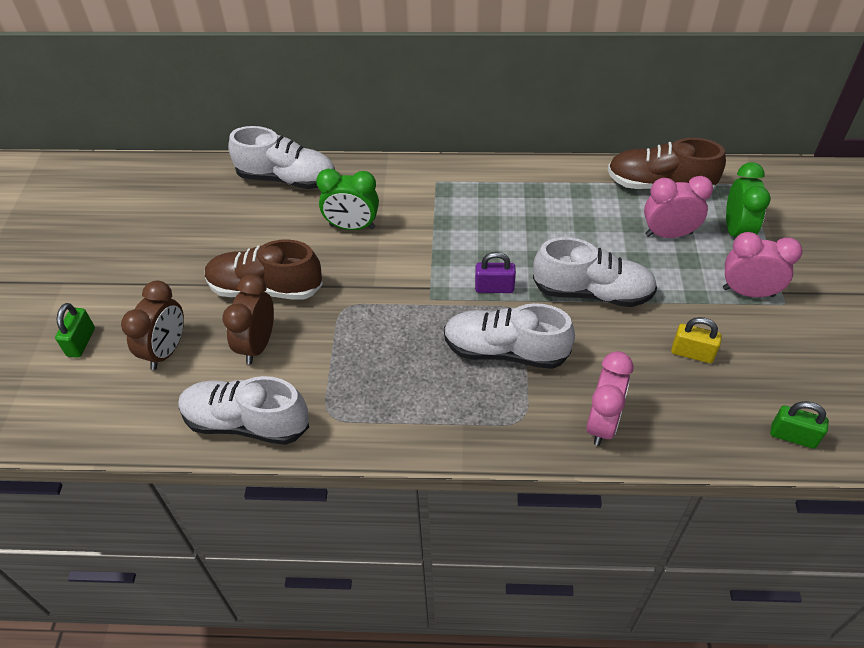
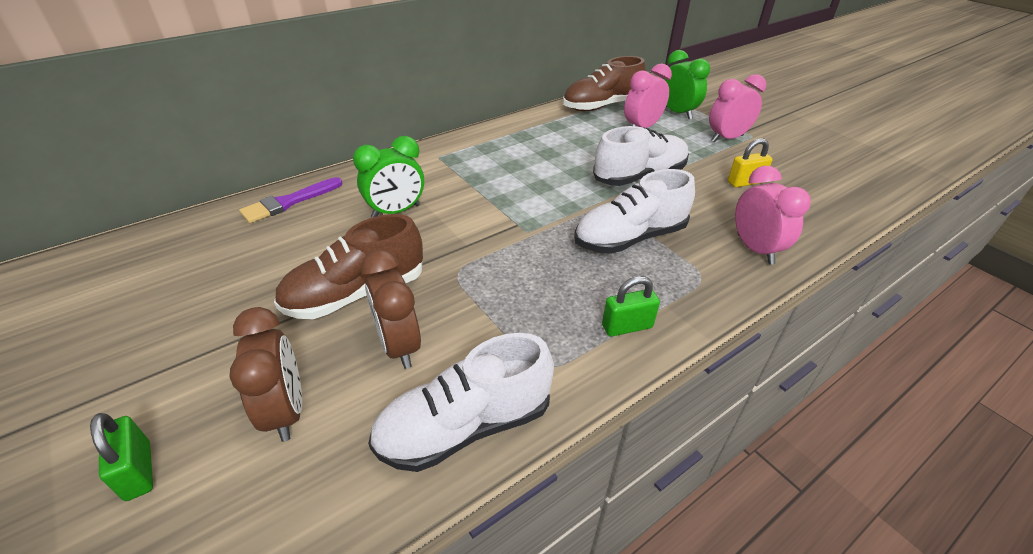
camera: 40 degrees left, 10 degrees down
white shoe [228,126,335,189] -> purple brush [239,177,343,223]
purple padlock [475,252,516,293] -> none
green padlock [770,401,829,449] -> green padlock moved to [602,276,660,337]

